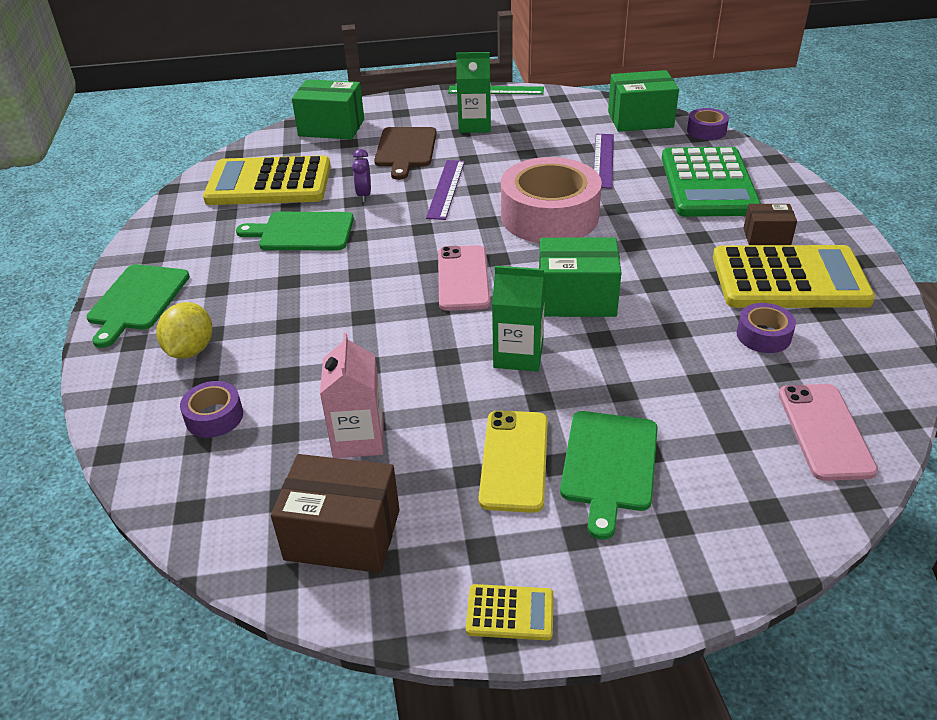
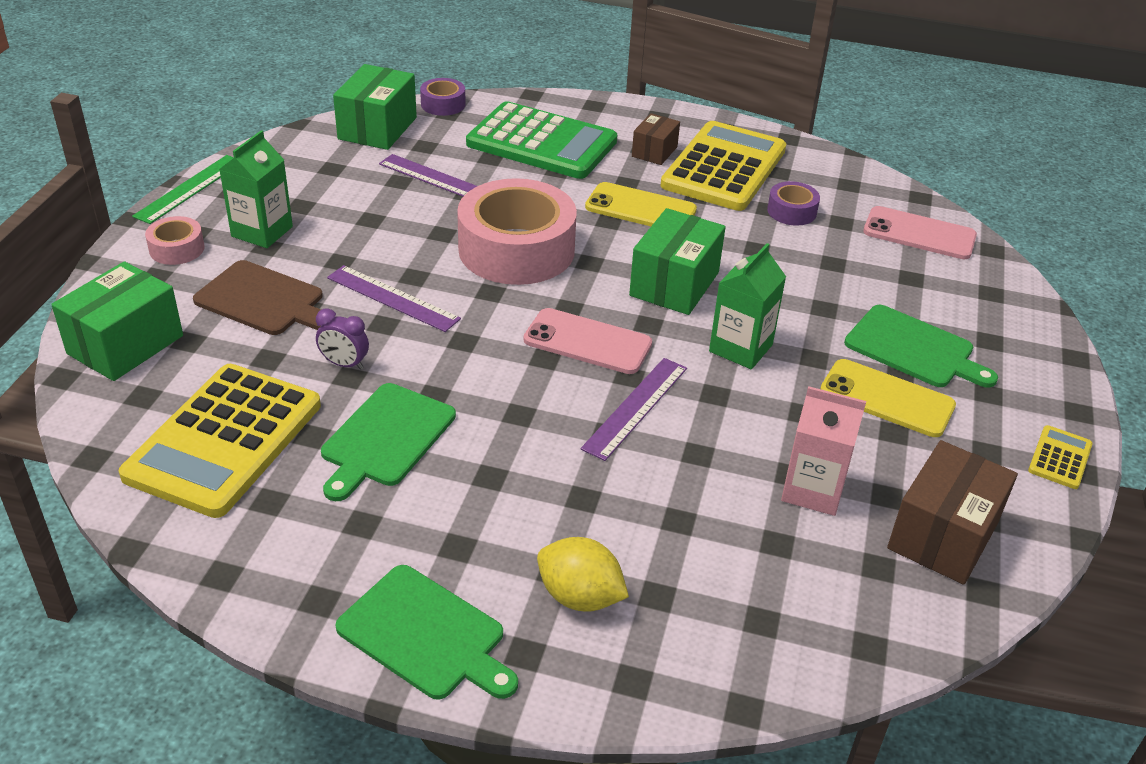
camera: 70 degrees left, 0 degrees up
purple tape [180,381,243,438] -> none
none -> pink tape [145,216,205,265]
none -> purple ruler [581,358,687,461]
none -> yellow phone [585,182,697,226]

